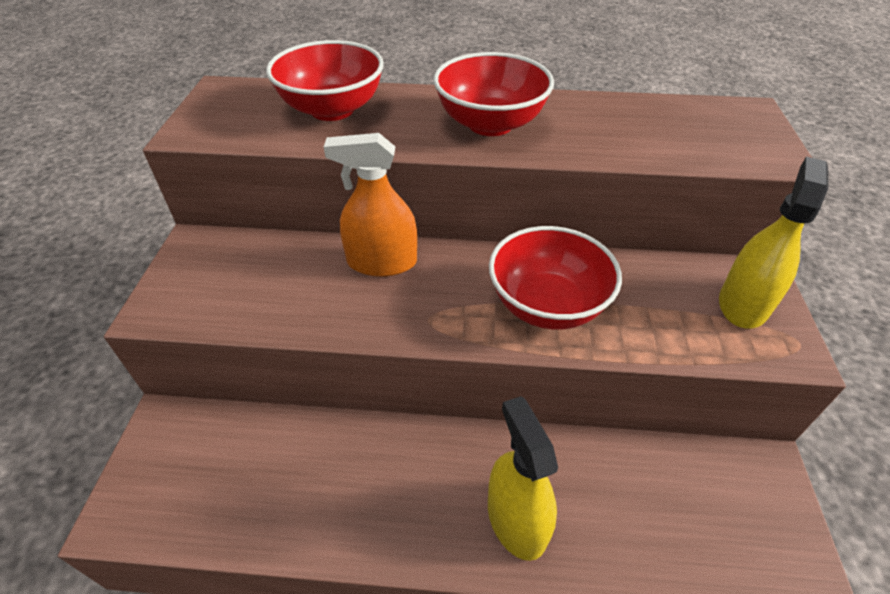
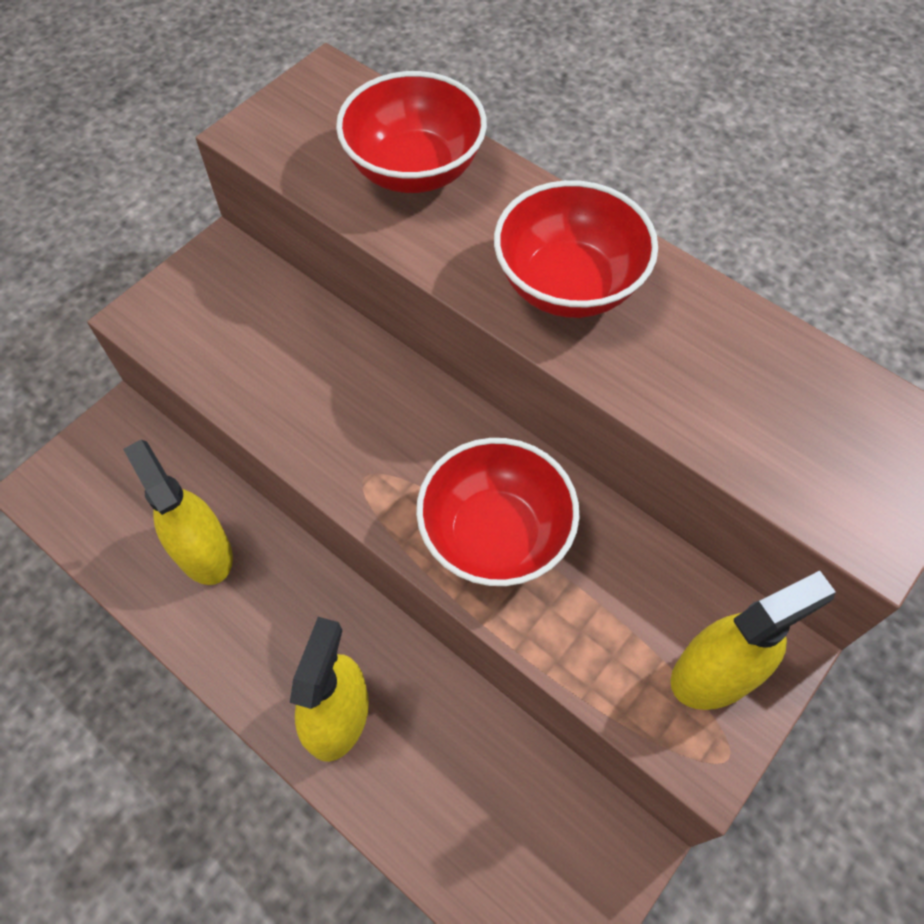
camera: 35 degrees right, 15 degrees up
orange spray bottle [324,133,417,277] -> none
none -> yellow spray bottle [123,439,233,585]

